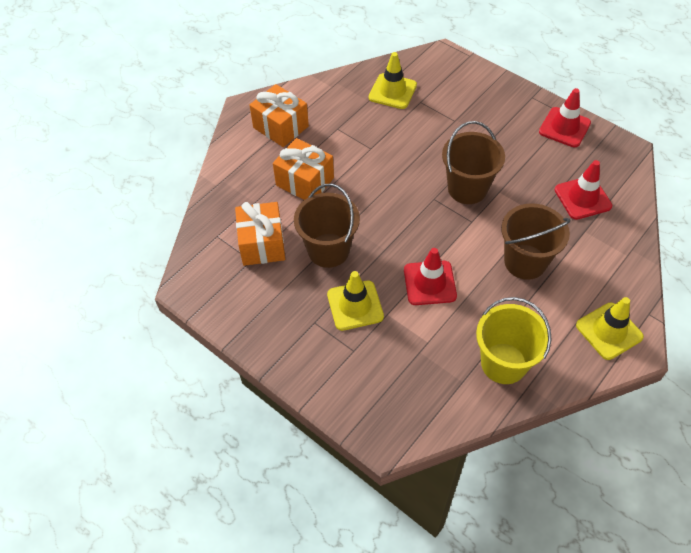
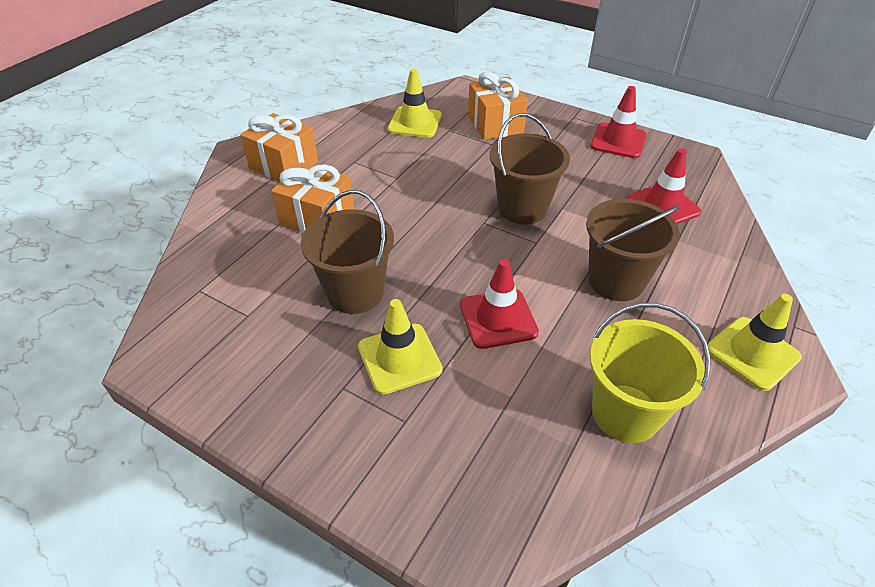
camera: 10 degrees left, 10 degrees down
orange gift [235,202,285,266] -> orange gift moved to [468,71,528,140]

